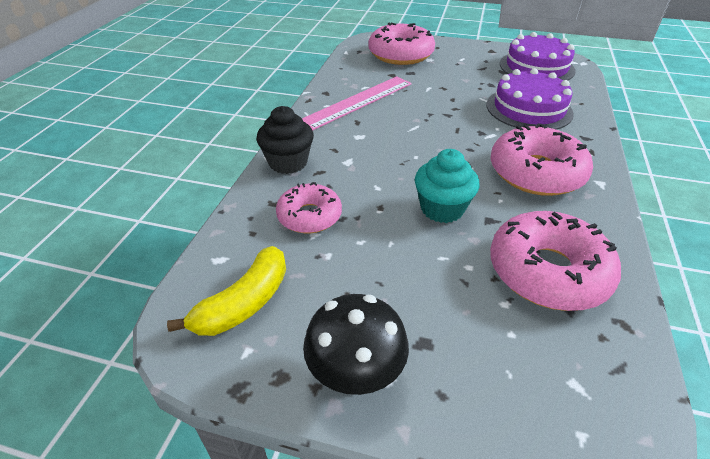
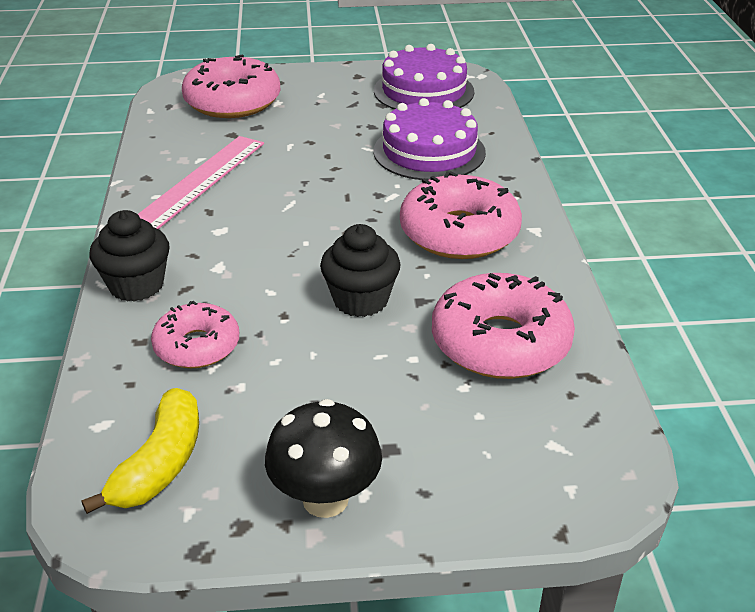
camera: 20 degrees left, 5 degrees down
turquoise cupcake [415,149,479,223] -> black cupcake [320,224,400,317]

